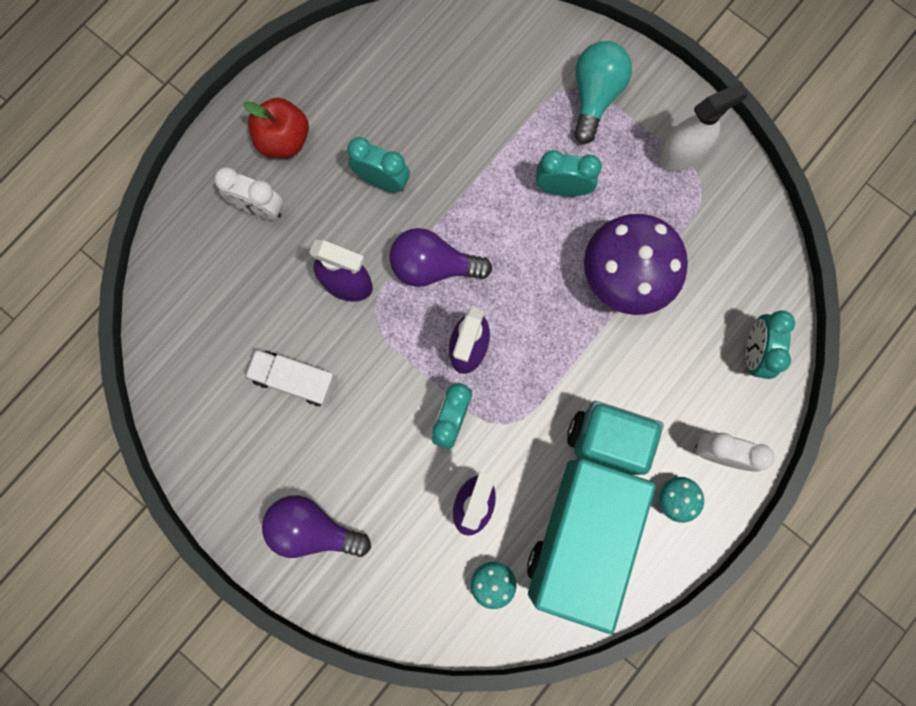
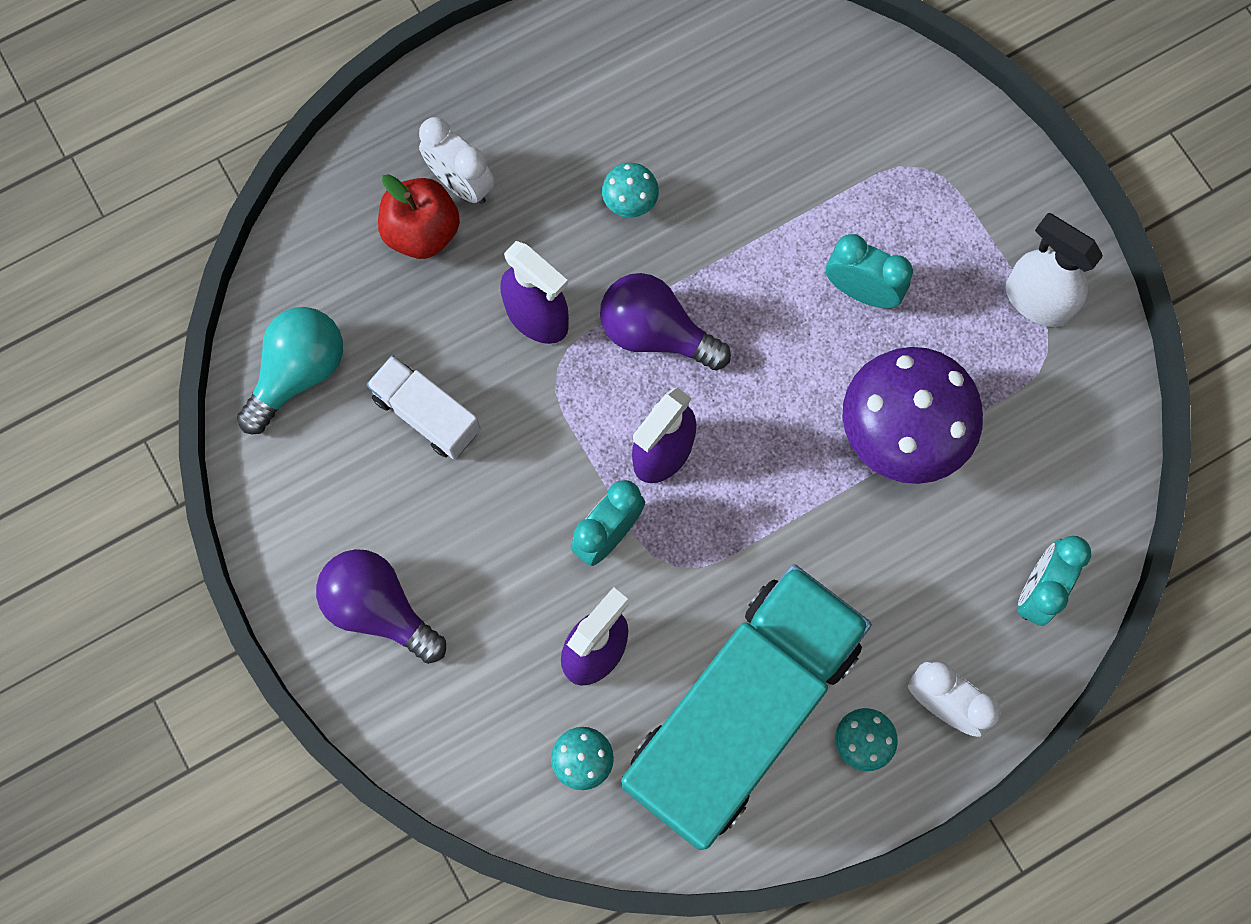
camera: 20 degrees right, 5 degrees down
red apple [243,98,309,158] -> red apple moved to [378,174,460,259]
turquoise clock [348,137,410,192] -> turquoise mushroom [602,163,659,217]
turquoise light bulb [574,41,632,144] -> turquoise light bulb moved to [237,307,343,434]
white spray bottle [658,82,748,171] -> white spray bottle turned 135 degrees counterclockwise [1005,213,1103,327]

